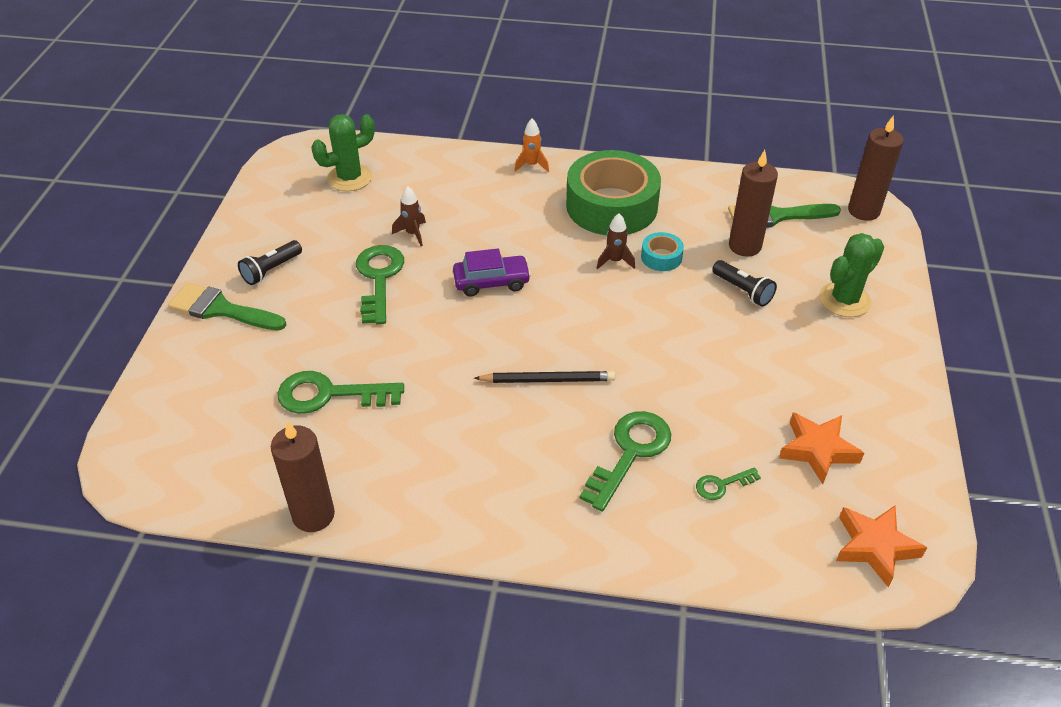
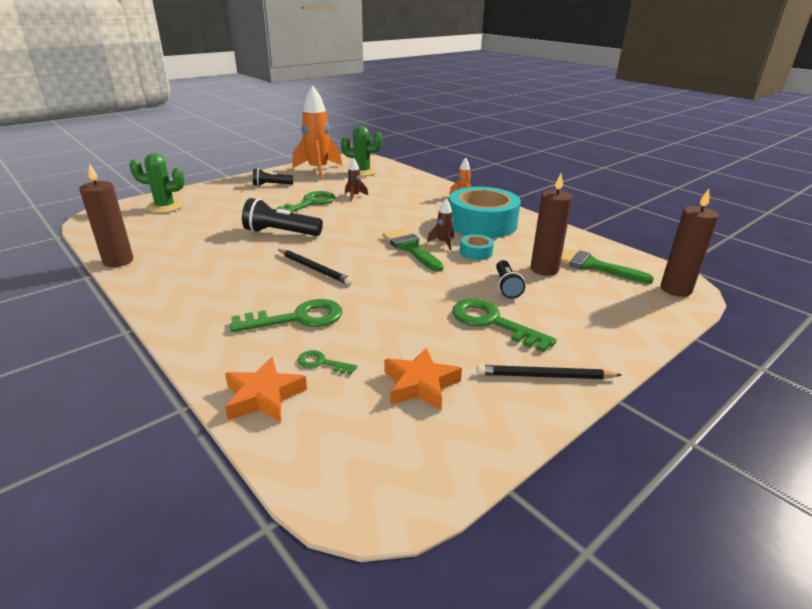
camera: 40 degrees right, 15 degrees down
green brush [168,283,286,331] -> green brush moved to [382,228,444,272]
green key [277,371,404,414] -> green key moved to [452,299,557,352]
purple car [453,249,531,297] -> none
green tape [566,150,661,235] -> turquoise tape [449,187,521,238]
green cactus [819,233,884,317] -> green cactus moved to [129,153,184,213]
orange star [836,506,927,587] -> orange star moved to [225,357,307,422]
none -> black flashlight [242,198,323,236]
none -> orange rocket [292,85,342,180]
none -> black pencil [477,365,622,379]

